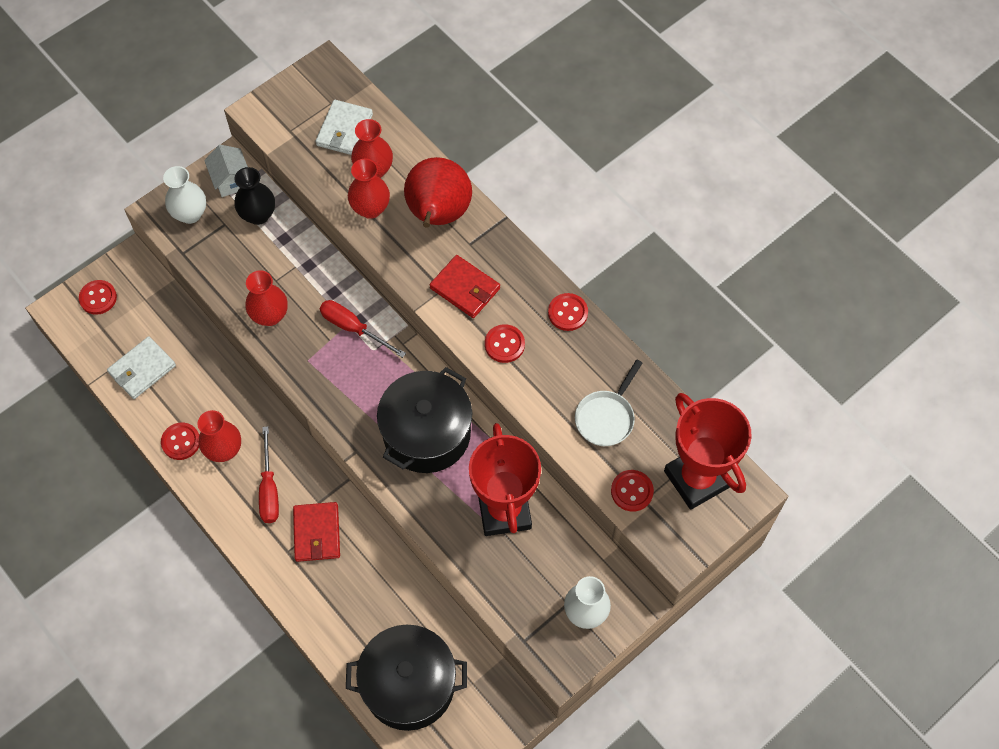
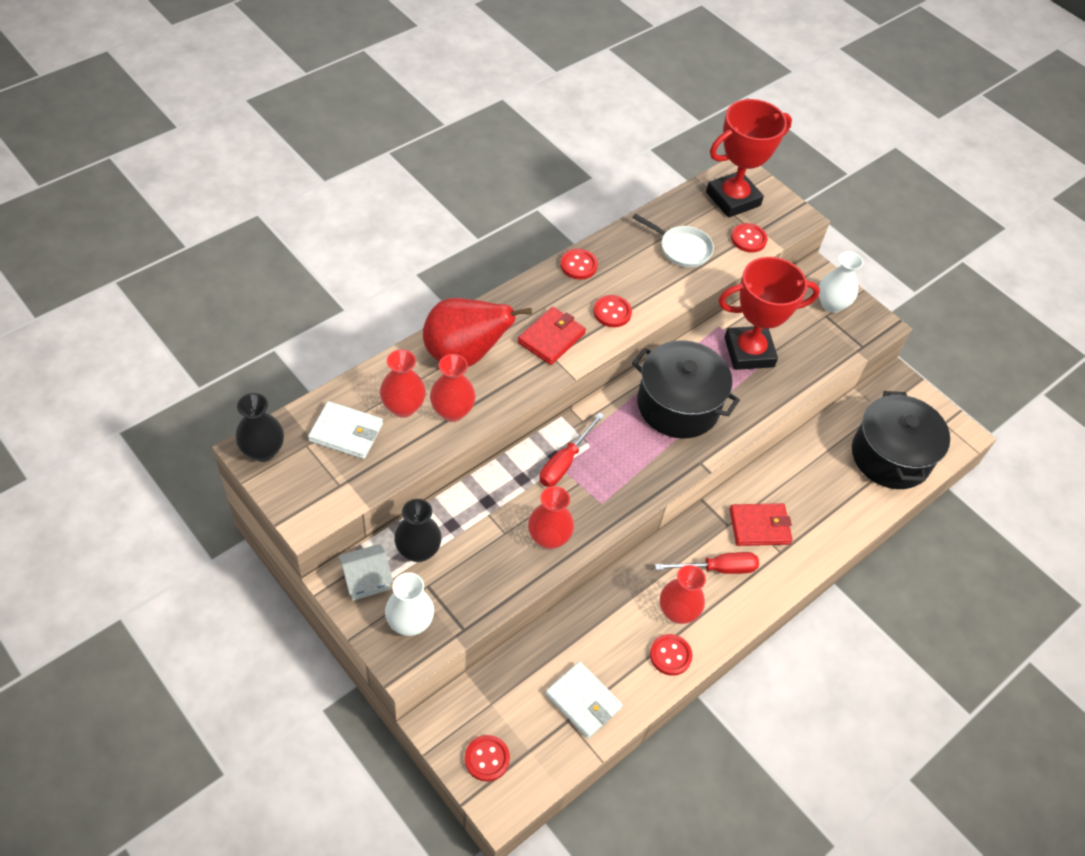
camera: 95 degrees left, 10 degrees down
none -> black vase [235,393,284,462]

